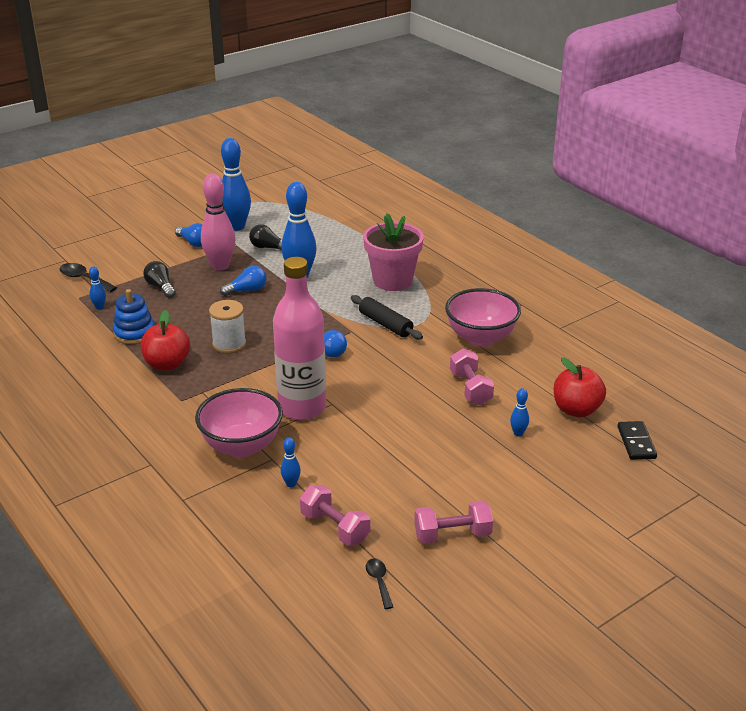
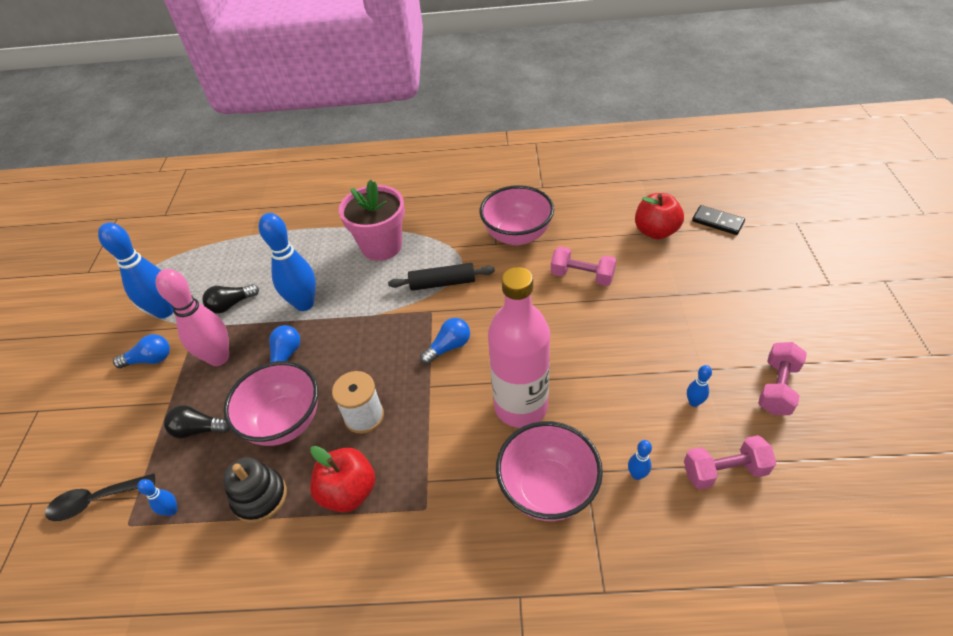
camera: 50 degrees left, 15 degrees up
blue stacking toy [113,289,155,344] -> black stacking toy [223,457,287,523]
black spoon [366,558,393,609] -> none
blue bowling pin [510,388,529,437] -> blue bowling pin moved to [687,365,712,407]
none -> pink bowl [223,361,318,446]

